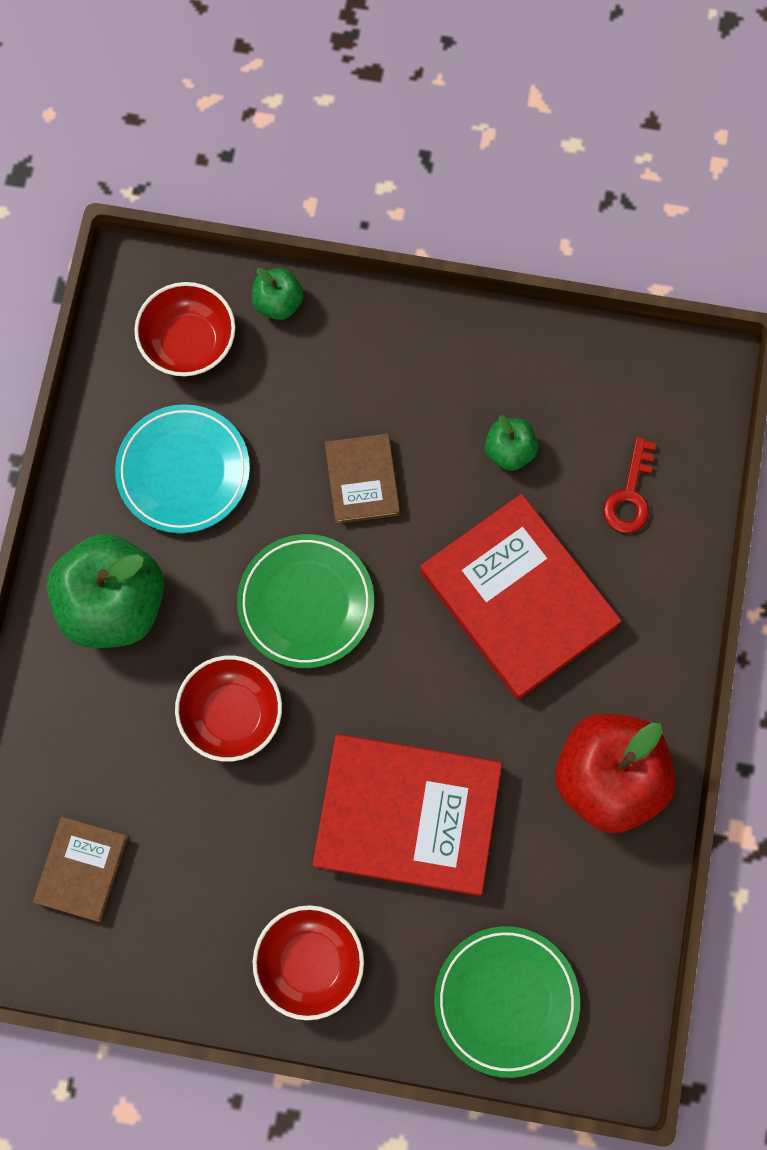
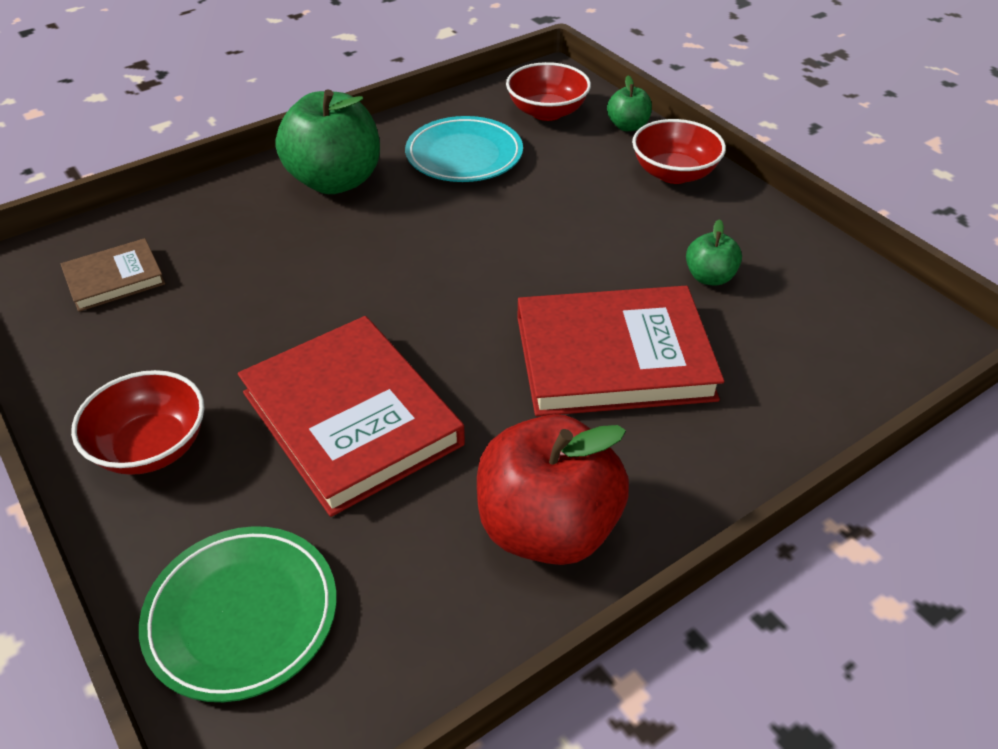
camera: 45 degrees right, 30 degrees down
red bowl [175,656,282,762] -> red bowl moved to [632,119,726,184]
green plate [237,534,374,668] -> none
brown book [325,434,400,524] -> none
red book [420,494,622,700] -> red book turned 75 degrees clockwise [517,286,724,416]
red key [603,437,656,533] -> none

